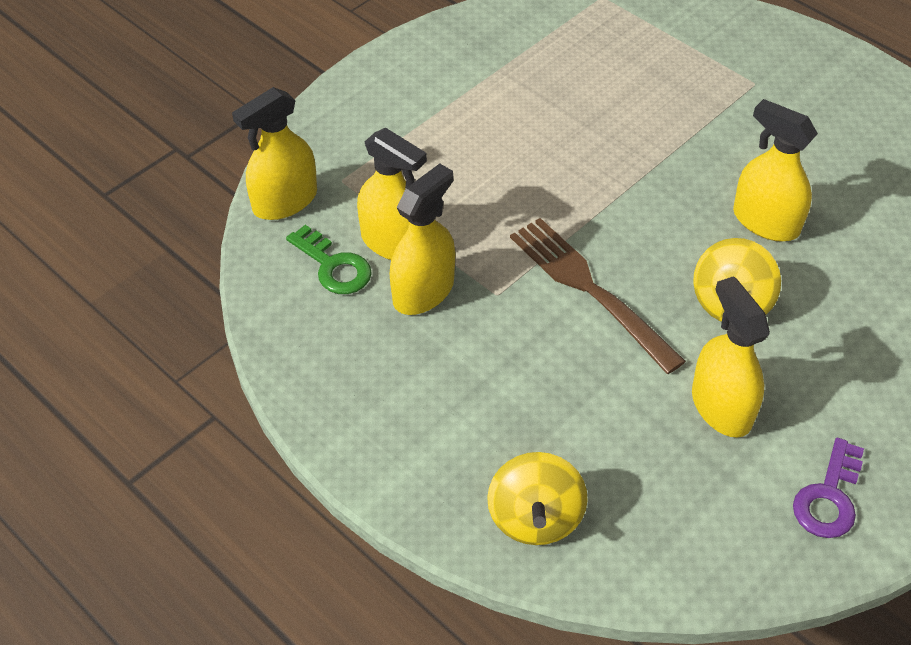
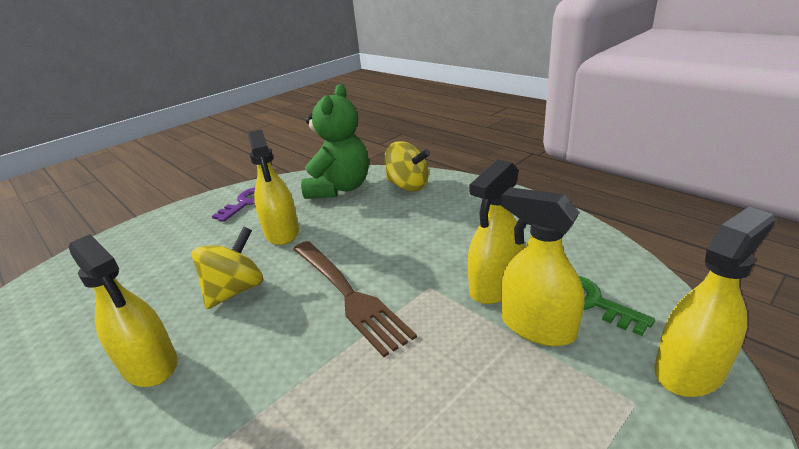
camera: 175 degrees left, 20 degrees down
yellow spinning top [487,452,588,545] -> yellow spinning top turned 120 degrees clockwise [384,141,430,192]
none -> green teddy bear [301,84,369,199]

